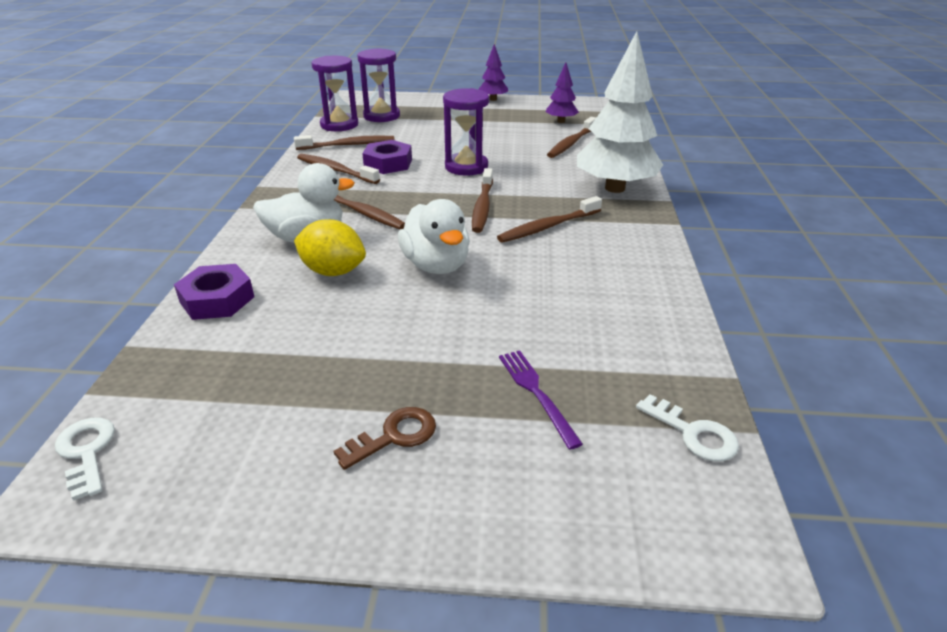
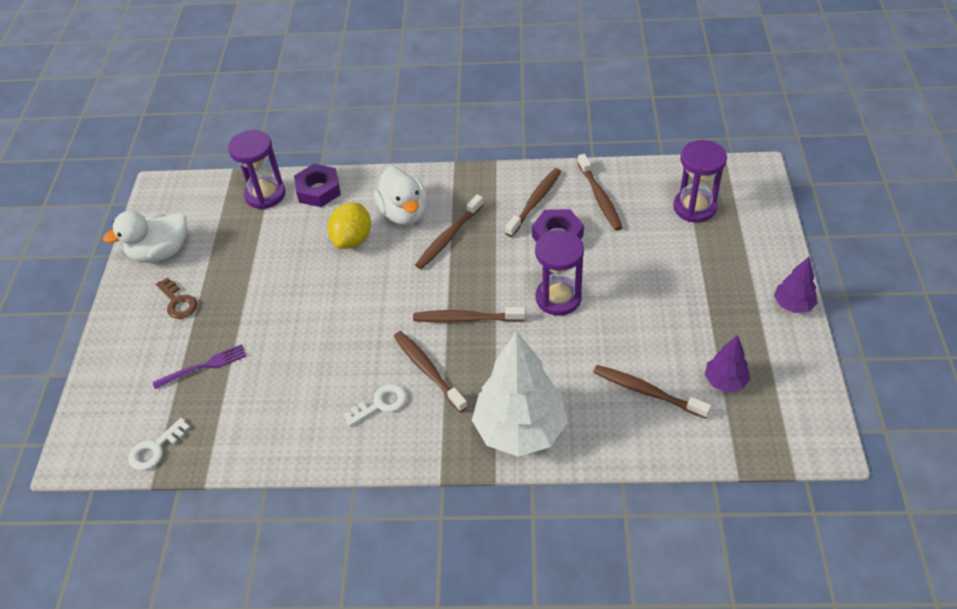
camera: 90 degrees right, 15 degrees up
white key [55,417,115,501] -> white key moved to [343,384,407,426]
purple hourglass [311,56,358,131] -> purple hourglass moved to [228,130,286,209]
white duck [398,199,470,274] -> white duck moved to [103,211,187,263]

